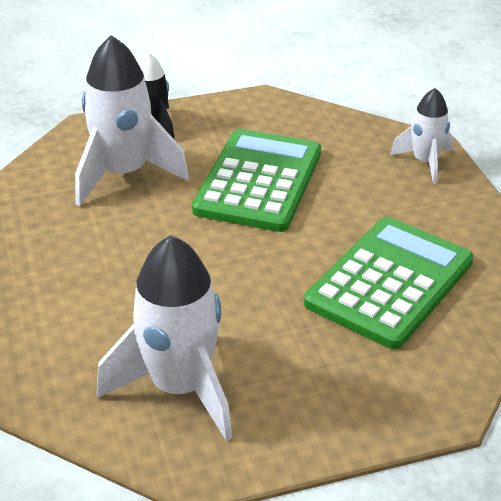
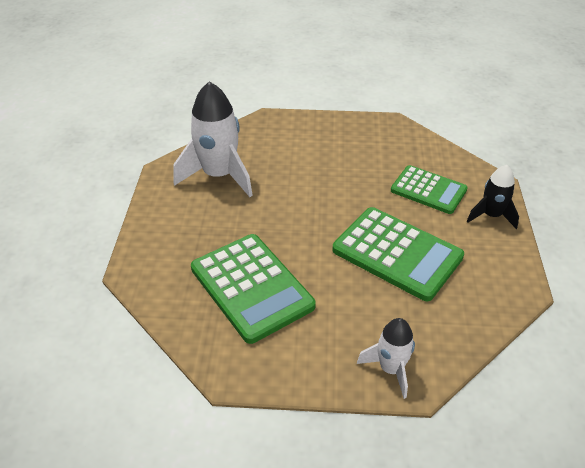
camera: 110 degrees right, 5 degrees up
white rocket [75,35,189,206] -> green calculator [391,165,468,214]

